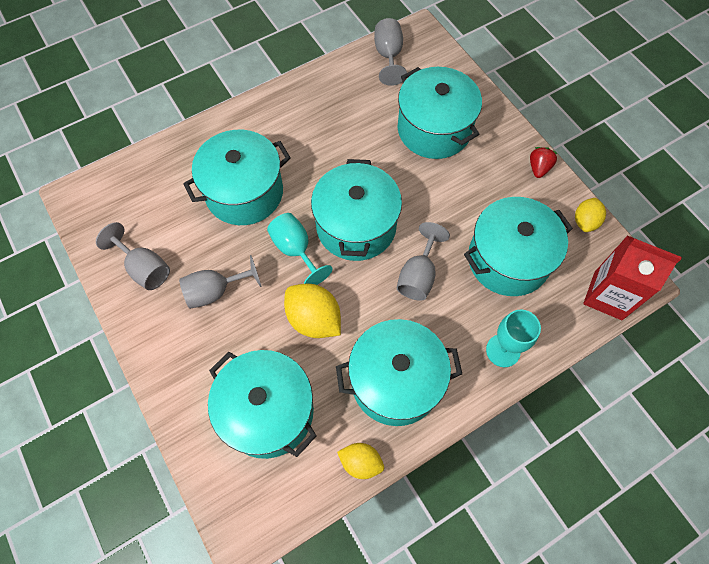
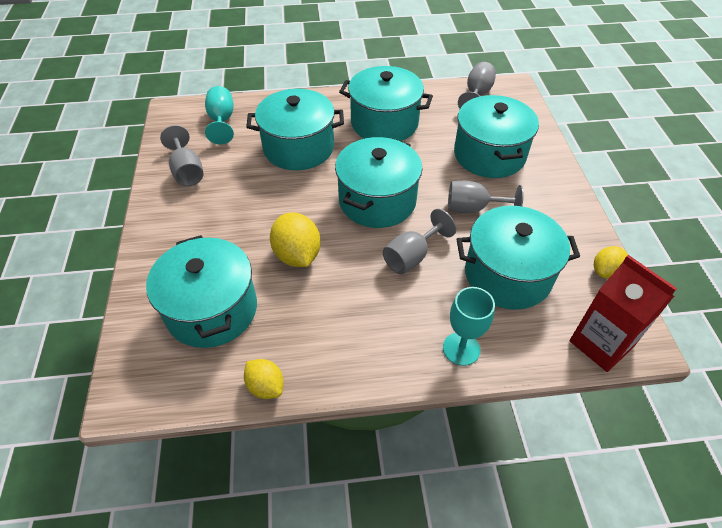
camera: 25 degrees right, 15 degrees down
grey goblet [179,255,262,309] -> grey goblet moved to [448,181,524,213]
turquoise goblet [267,213,333,285] -> turquoise goblet moved to [205,86,234,145]
turquoise pot [336,319,462,426] -> turquoise pot moved to [339,66,433,141]
red strawberry [530,147,558,178] -> none

